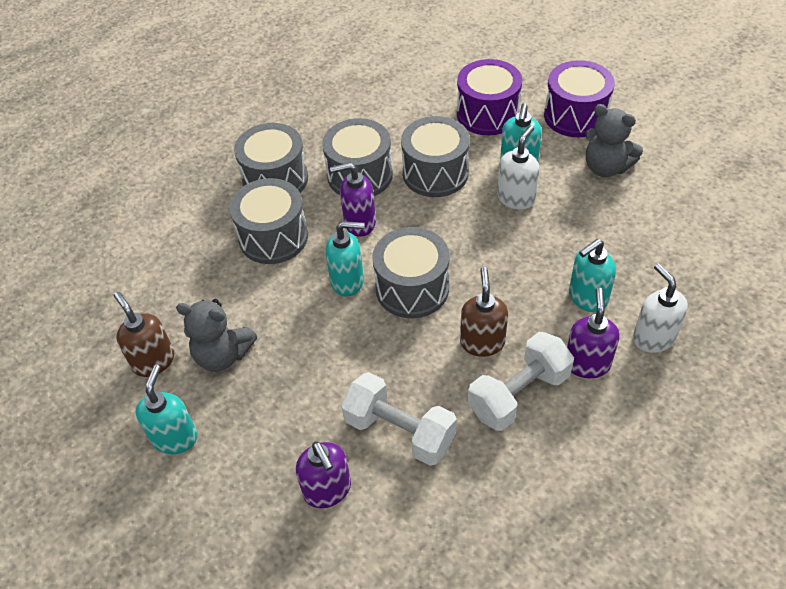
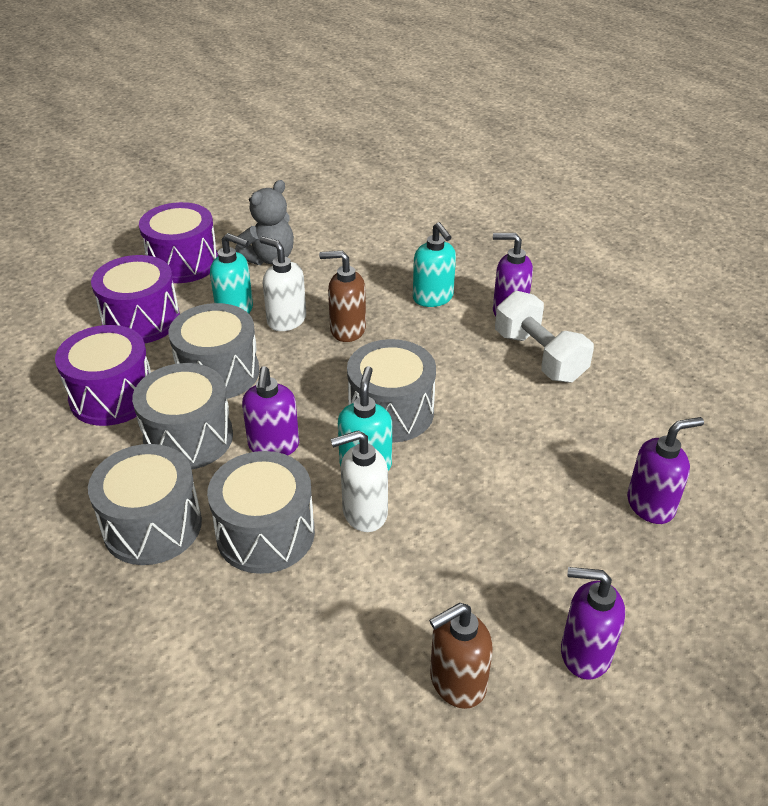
camera: 85 degrees left, 10 degrees down
turquoise soap dispenser [135,365,198,454] -> purple soap dispenser [561,567,625,680]
grey teddy bear [176,299,257,372] -> none
white dumbbell [341,372,457,466] -> none
brown soap dispenser [460,267,508,357] -> brown soap dispenser moved to [319,251,366,342]
white soap dispenser [633,263,688,353] -> white soap dispenser moved to [330,430,388,532]
none -> purple drum [55,325,151,426]

